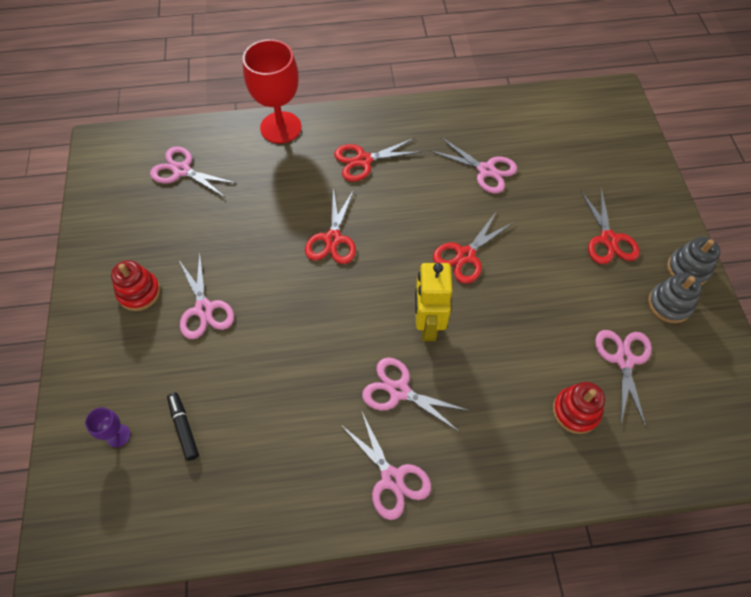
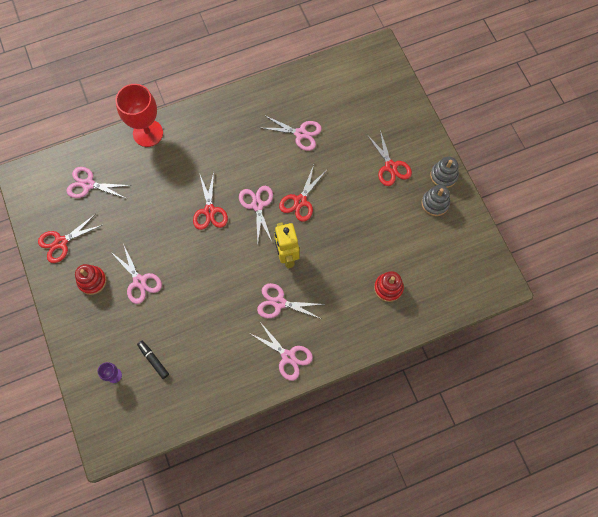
camera: 15 degrees left, 10 degrees up
red scissors [334,138,422,182] -> red scissors moved to [38,214,102,263]
pink scissors [595,330,652,427] -> pink scissors moved to [239,186,273,243]

